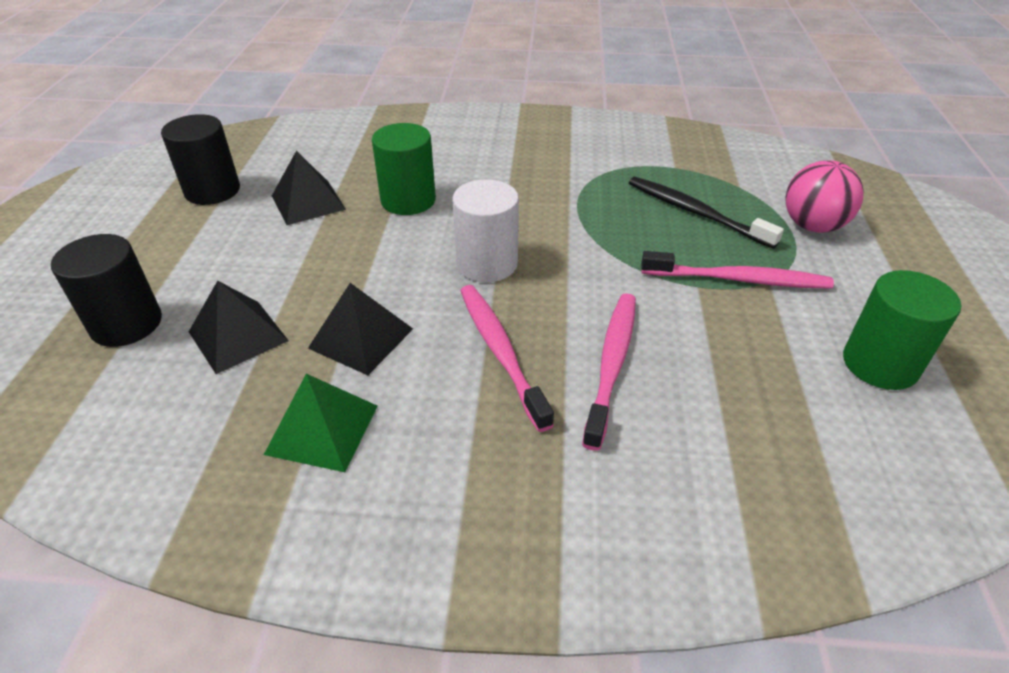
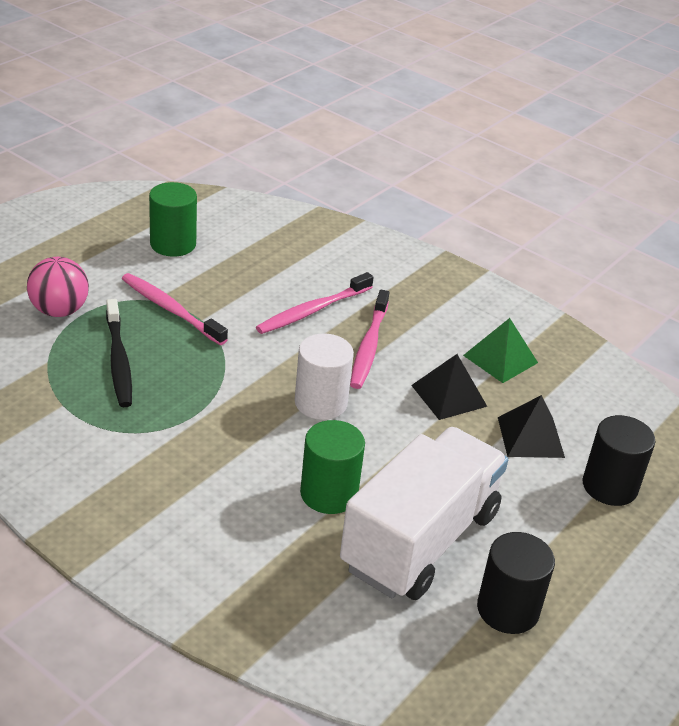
camera: 150 degrees left, 5 degrees down
black pyramid [272,151,346,225] -> white truck [340,427,508,600]

